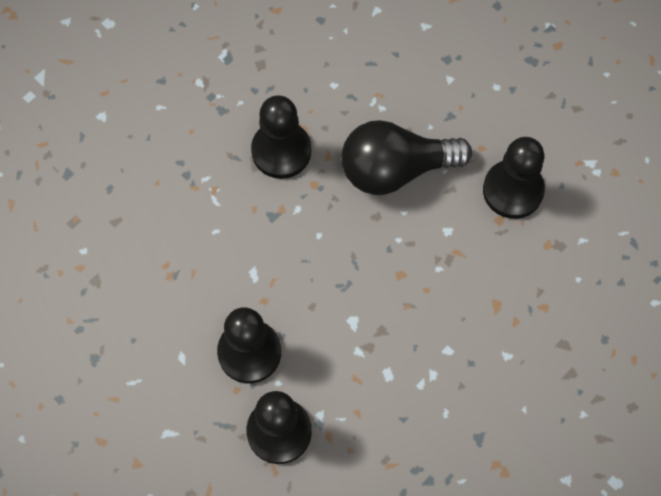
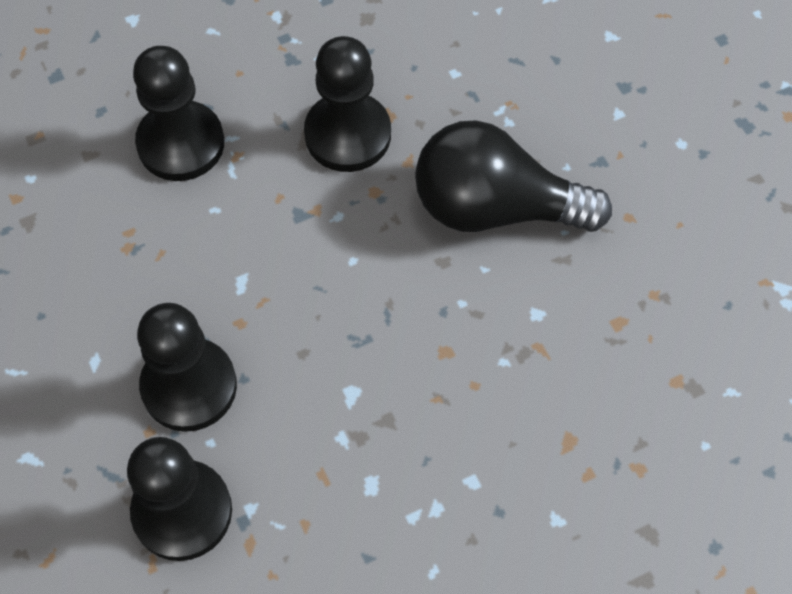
camera: 20 degrees right, 5 degrees down
black pawn [483,137,545,219] -> black pawn moved to [133,46,224,181]

